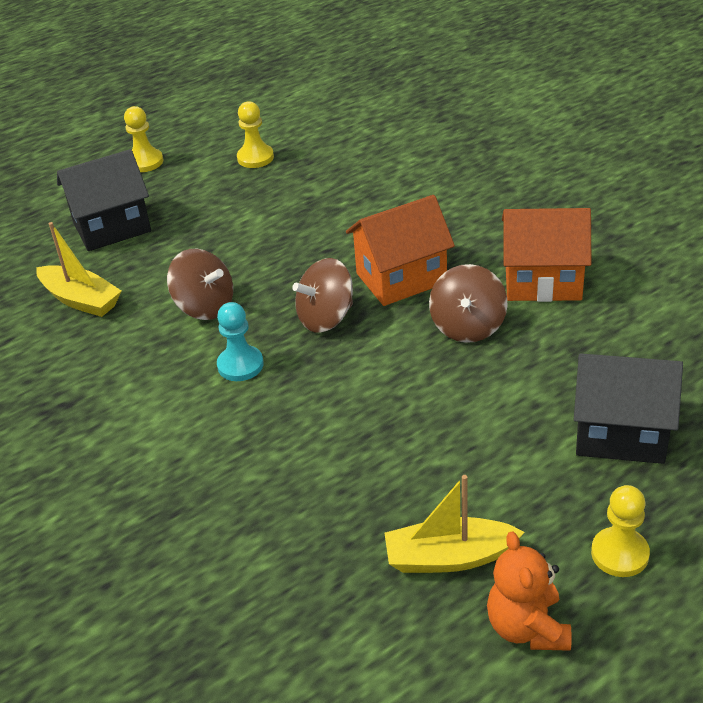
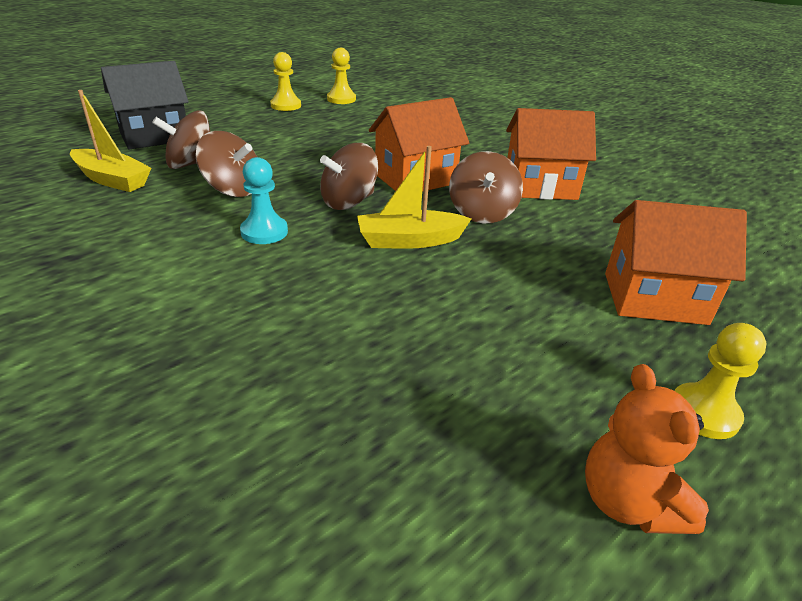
camera: 10 degrees left, 5 degrees down
yellow pawn [124,106,163,172] -> yellow pawn moved to [327,48,356,104]
yellow boat [385,475,524,573] -> yellow boat moved to [357,146,471,249]
black house [574,353,683,464] -> orange house [605,200,747,325]
none -> brown spinning top [152,110,210,169]

